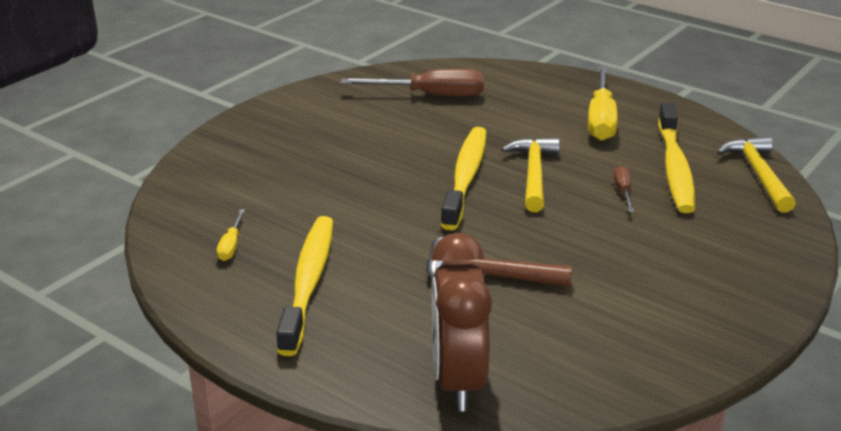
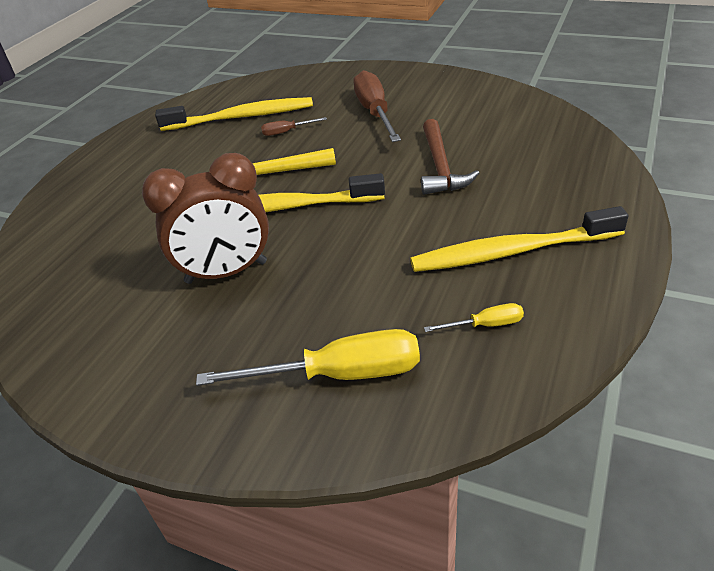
camera: 100 degrees left, 10 degrees up
brown screwdriver [341,69,484,97] -> brown screwdriver moved to [353,70,401,142]
brown clock [431,233,492,411] -> brown clock moved to [142,153,269,284]
yellow screwdriver [588,67,618,141] -> yellow screwdriver moved to [196,329,420,386]
yellow hammer [717,136,796,213] -> none

